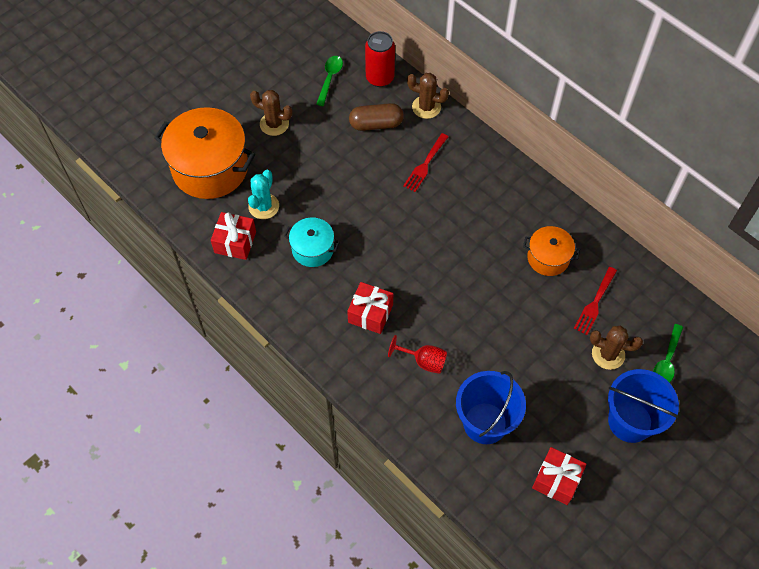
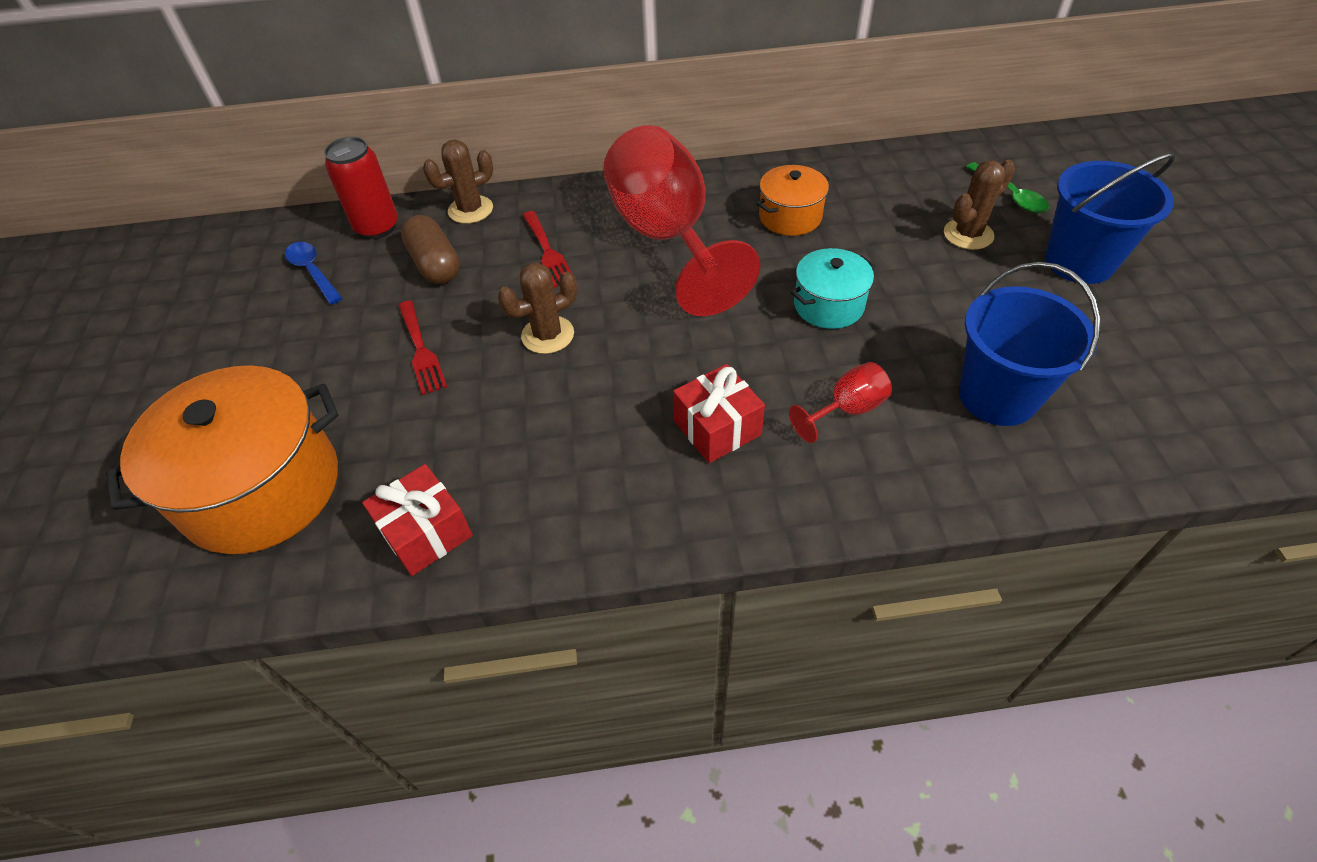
camera: 50 degrees left, 10 degrees down
turquoise cactus [248,170,279,219] -> none
brown cactus [250,90,292,136] -> brown cactus moved to [498,262,577,354]
turquoise pot [284,217,340,267] -> turquoise pot moved to [791,248,875,329]
green spoon [316,56,343,106] -> blue spoon [285,242,342,305]
brown capsule [349,103,404,131] -> brown capsule turned 60 degrees counterclockwise [401,215,460,284]
red gift [532,447,587,505] -> none
red fork [574,267,617,335] -> red fork moved to [398,300,447,395]
none -> red goblet [603,125,761,316]

